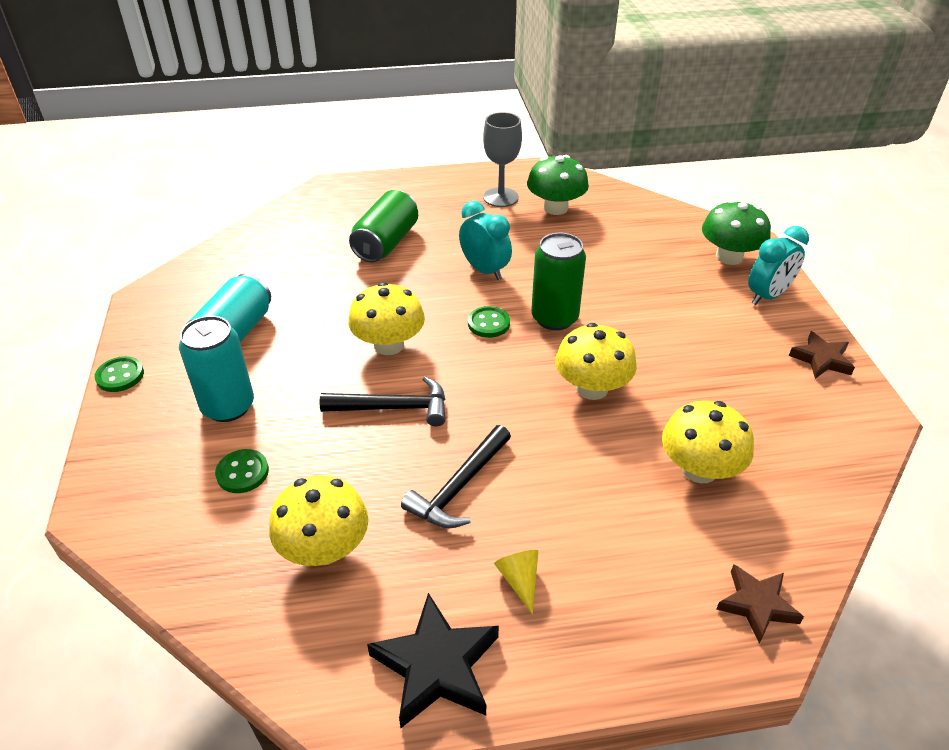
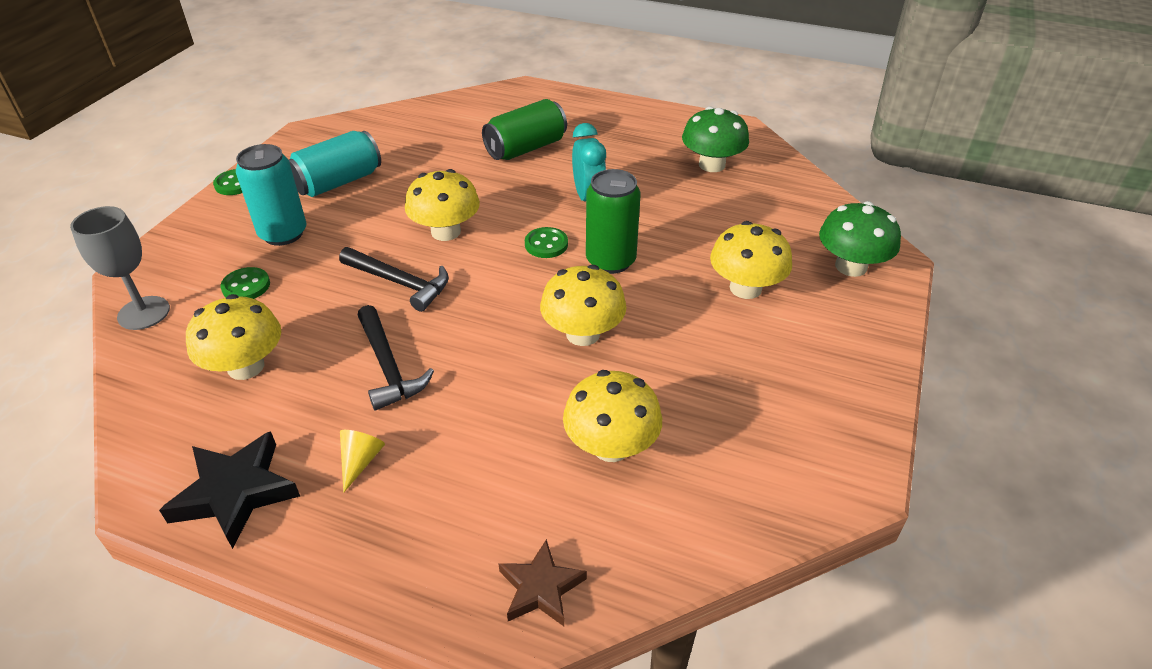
camera: 30 degrees right, 0 degrees up
black hammer [401,425,511,528] -> black hammer turned 90 degrees counterclockwise [357,305,434,410]
grey goblet [483,112,522,207] -> grey goblet moved to [70,206,170,330]
turquoise clock [748,226,809,305] -> none
brown star [789,331,855,379] -> none
none -> yellow mushroom [710,221,792,299]

